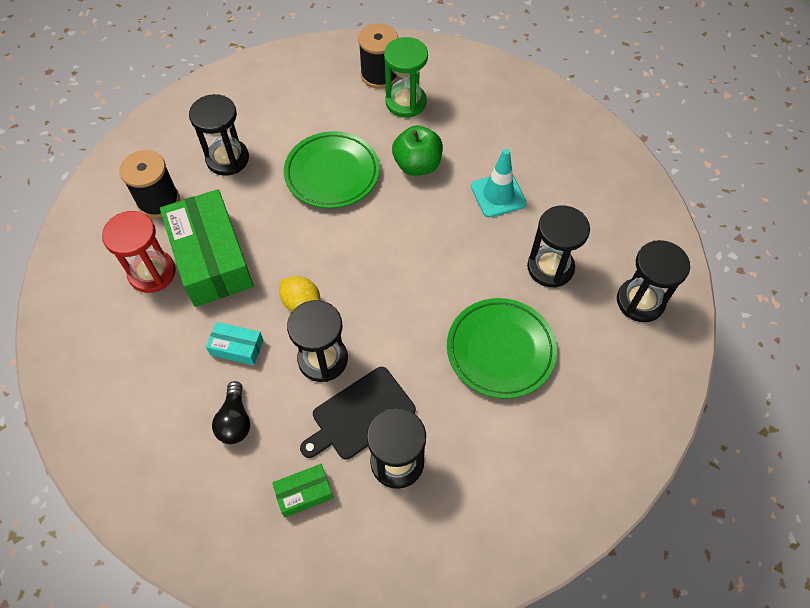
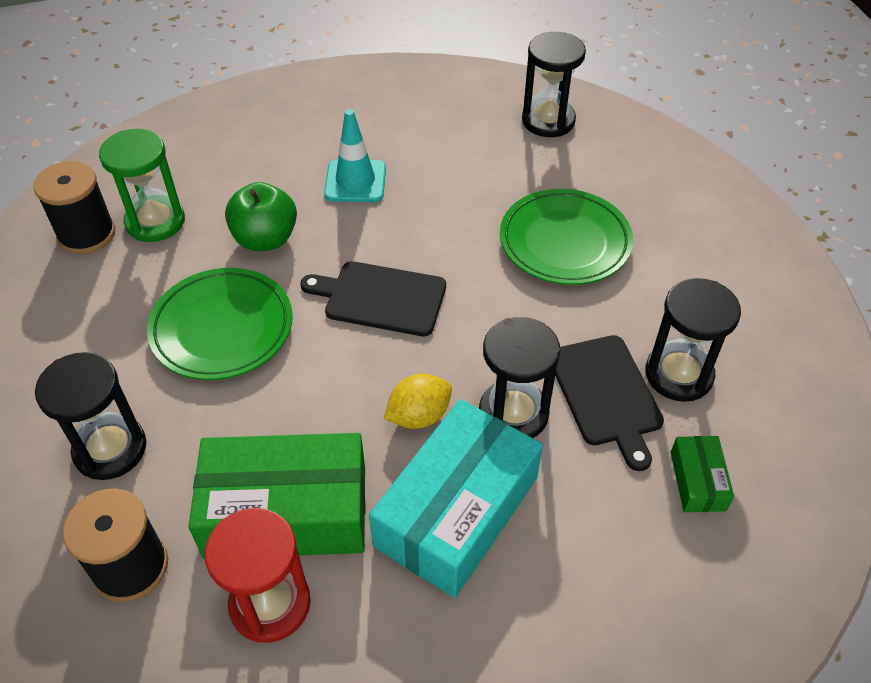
camera: 70 degrees left, 10 degrees down
turquoise box [206,322,264,365] -> turquoise box [369,399,543,598], size x2.21
black light bulb [212,381,250,444] -> none
black hourglass [527,205,590,288] -> none
none -> black cutting board [300,261,446,336]

